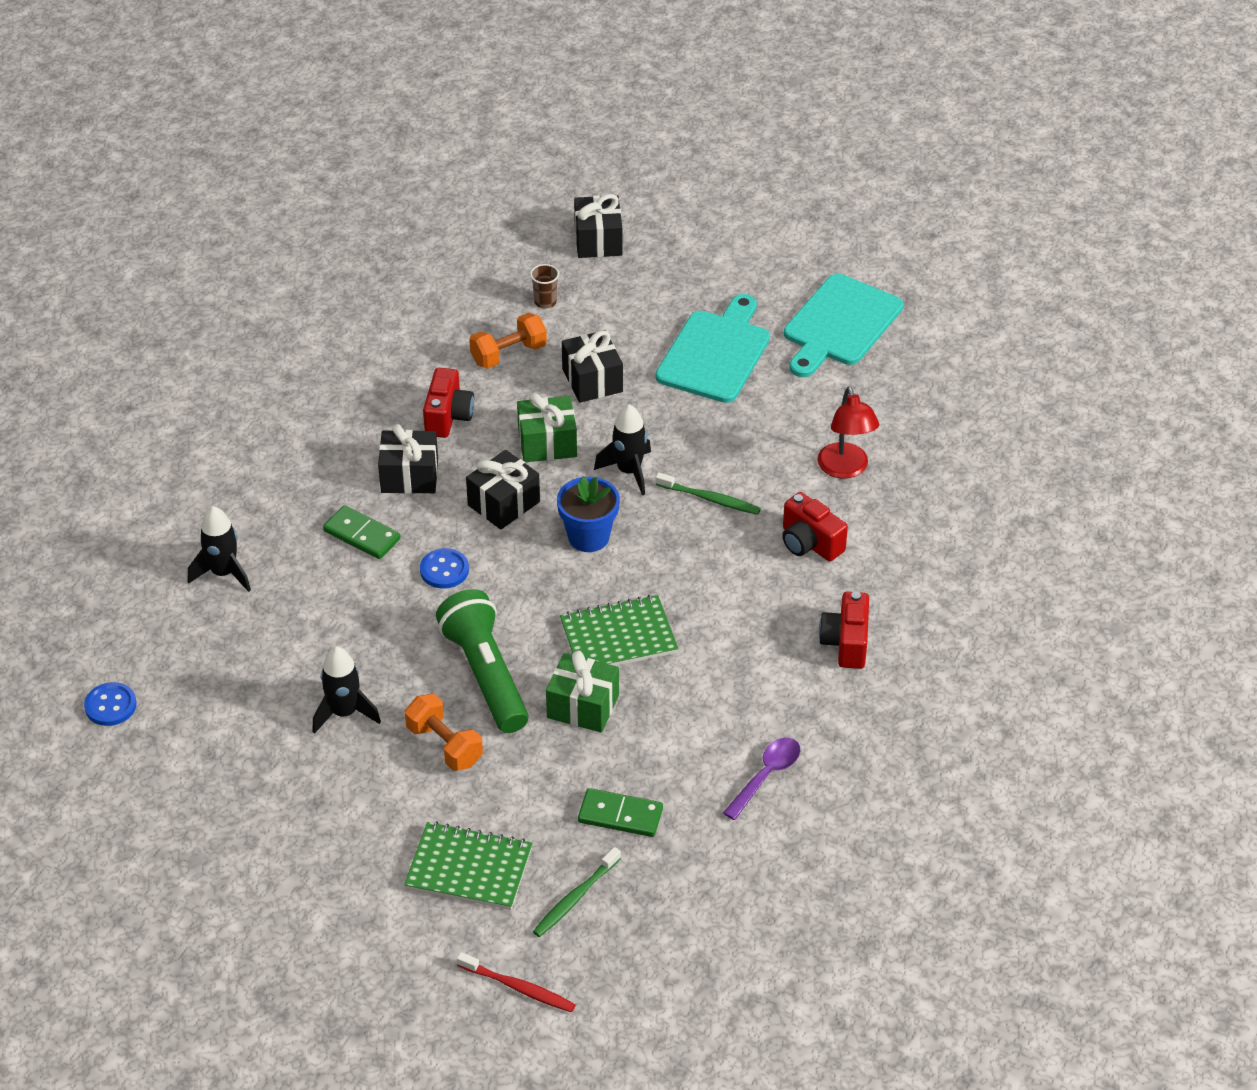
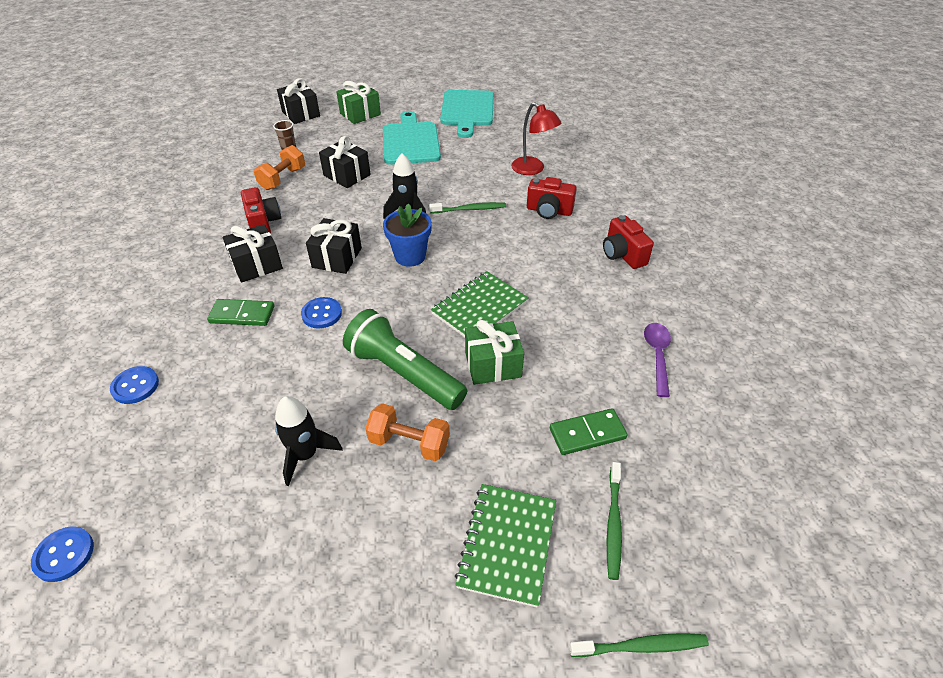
camera: 30 degrees left, 0 degrees up
black rocket [188,506,251,592] -> blue button [110,366,159,404]
green notebook [404,821,533,910] -> green notebook turned 60 degrees counterclockwise [455,484,556,607]
red toothbrush [457,952,576,1012] -> green toothbrush [569,633,709,657]
green gift [517,393,577,462] -> green gift moved to [336,81,381,124]

